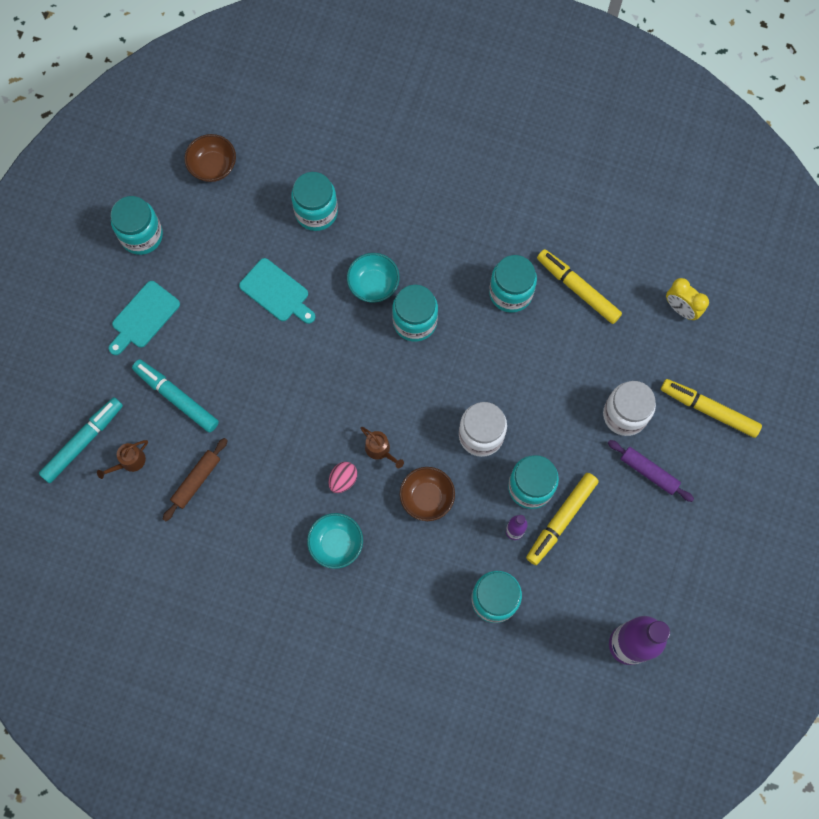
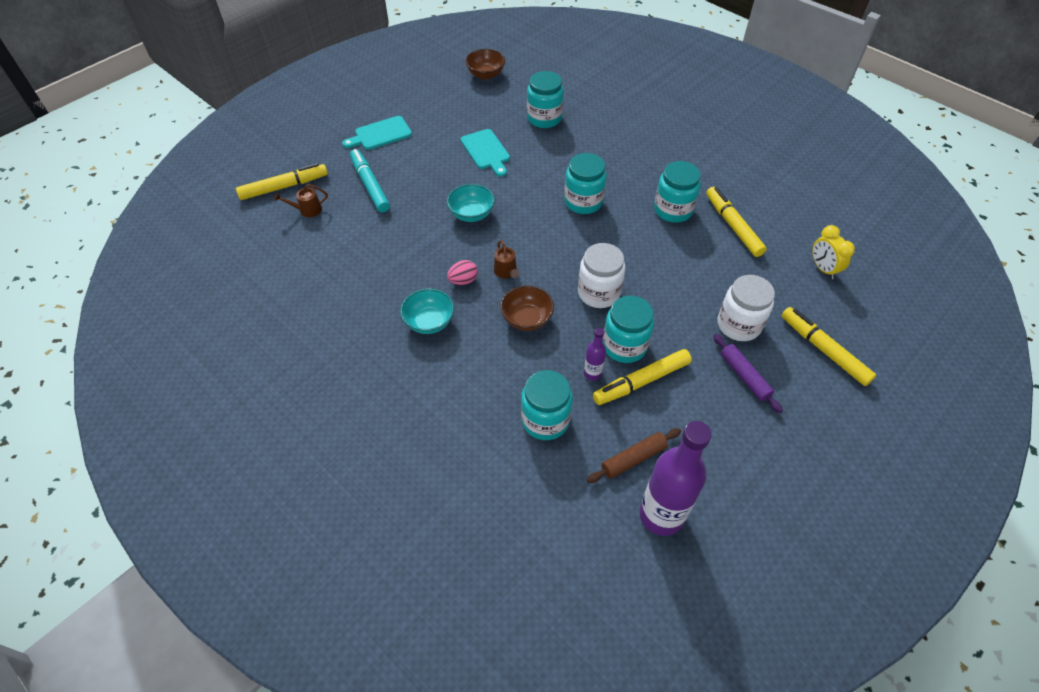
camera: 25 degrees right, 20 degrees down
turquoise marker [39,397,123,483] -> yellow marker [236,163,328,200]
turquoise jar [111,196,163,255] -> none
brown rolling pin [163,438,228,521] -> brown rolling pin moved to [587,428,681,483]
turquoise bowl [347,253,400,302] -> turquoise bowl moved to [447,184,495,222]

